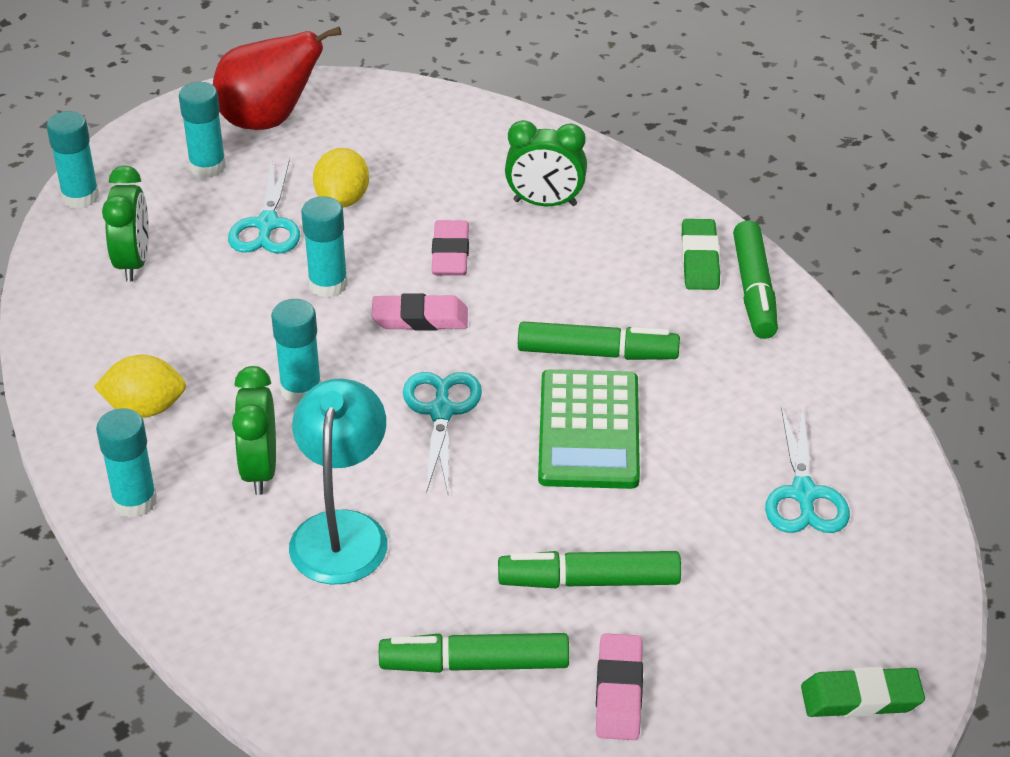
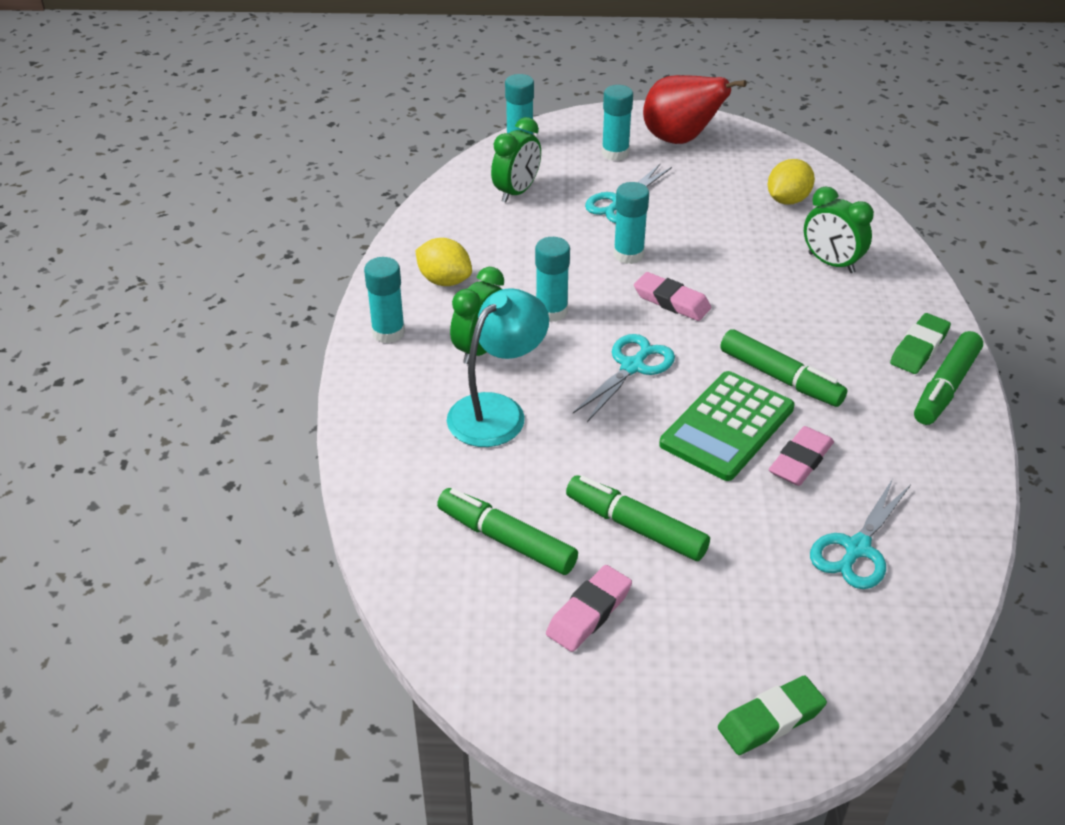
camera: 35 degrees right, 0 degrees up
yellow lemon [313,148,369,208] -> yellow lemon moved to [768,159,815,204]
pink eraser [432,220,469,276] -> pink eraser moved to [769,426,834,486]
green eraser [801,667,925,717] -> green eraser turned 60 degrees counterclockwise [718,676,827,755]

